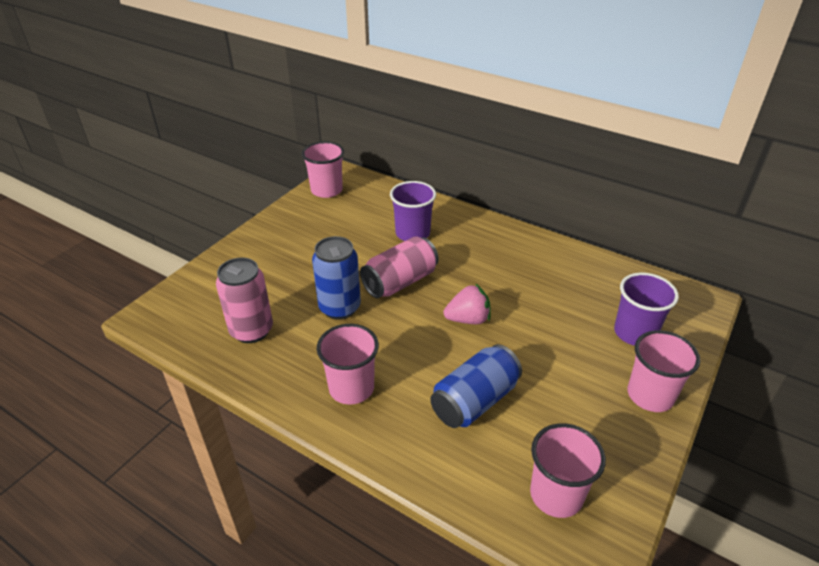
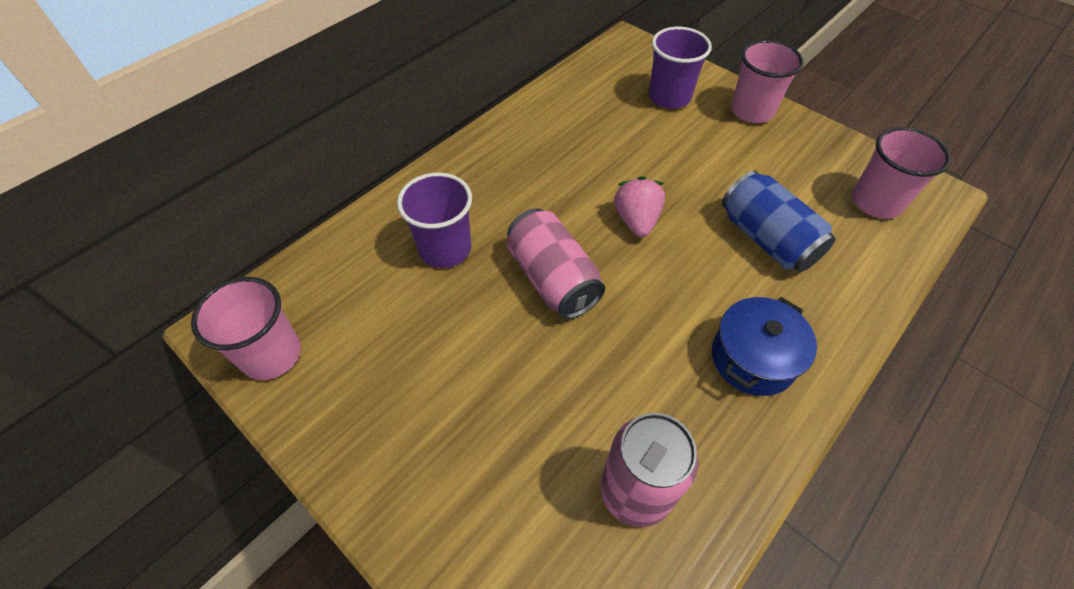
camera: 80 degrees left, 15 degrees up
blue can [312,236,361,320] -> none
pink cup [317,324,379,405] -> blue pot [712,297,817,396]

